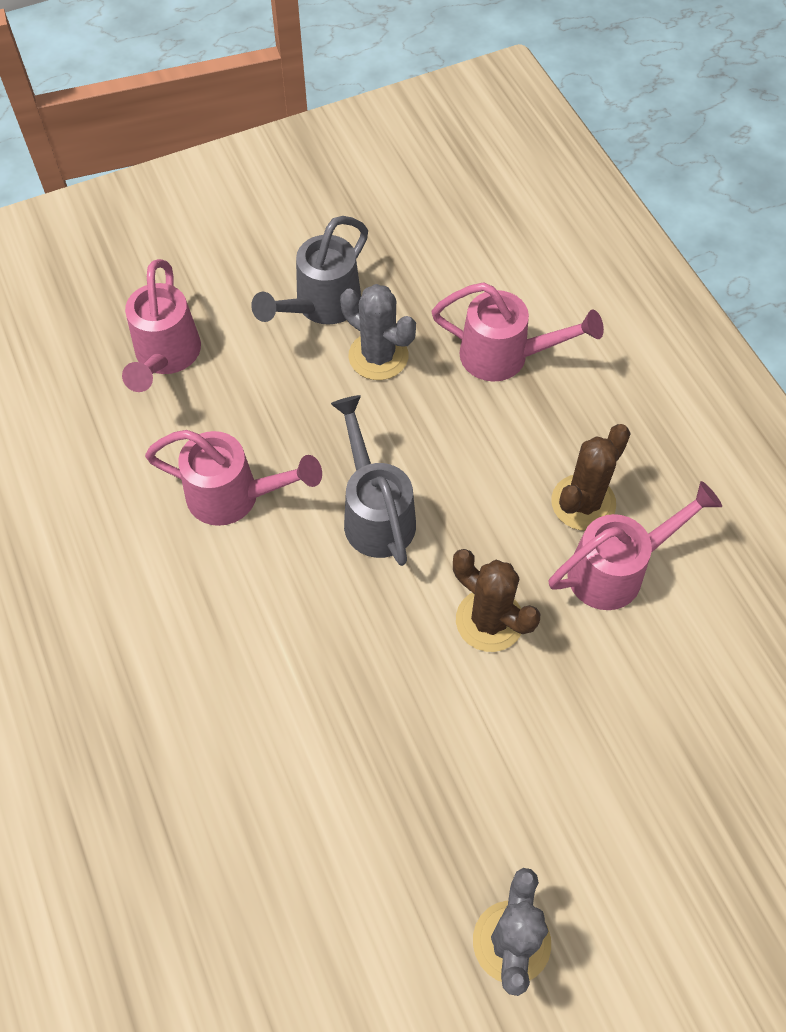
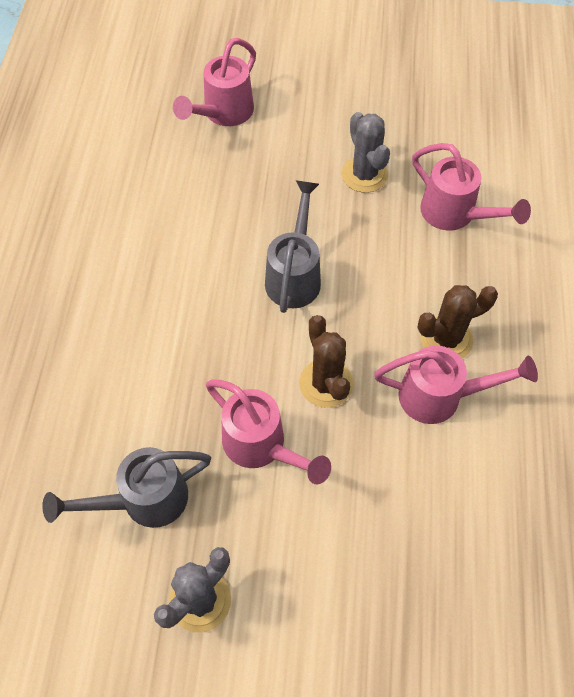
camera: 30 degrees right, 0 degrees up
pink watering can [145,430,322,526] -> pink watering can moved to [206,379,331,484]
grey watering can [251,216,368,325] -> grey watering can moved to [42,447,211,528]

